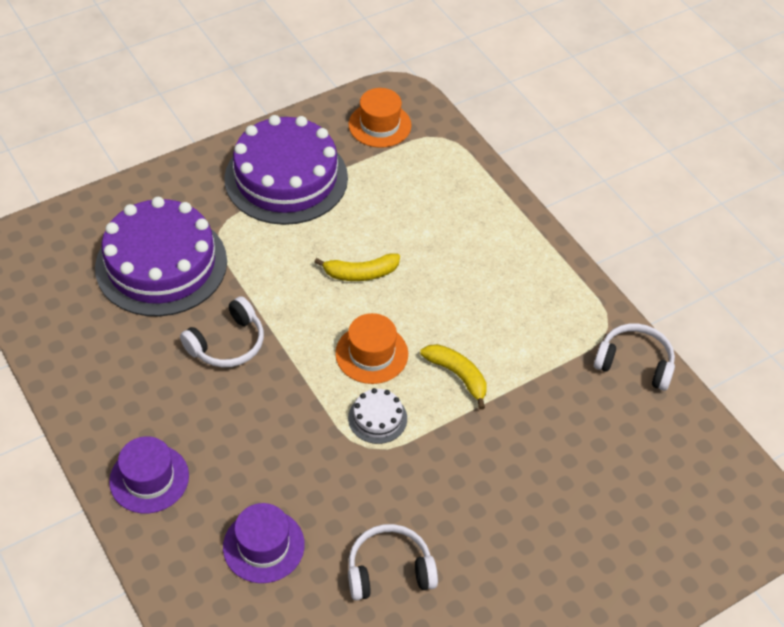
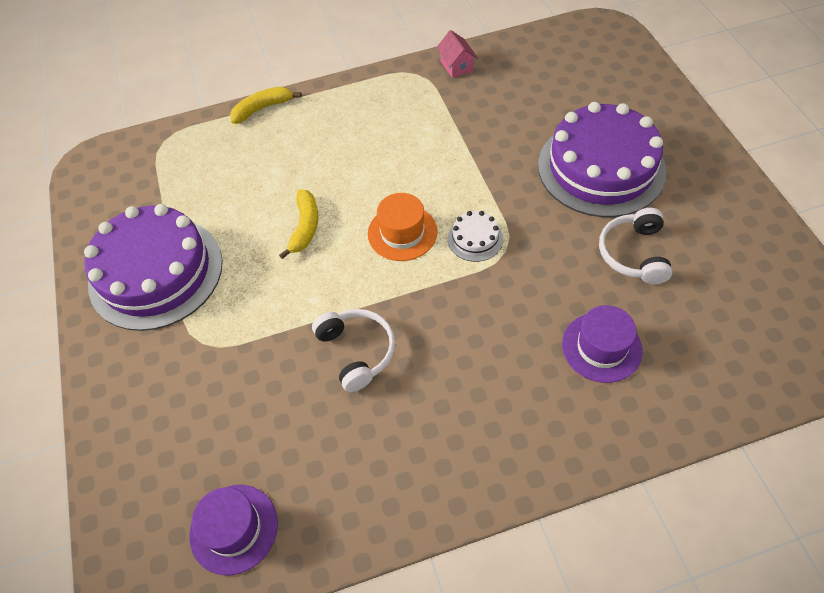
camera: 70 degrees left, 5 degrees up
purple cake [95,197,227,317] -> purple cake moved to [538,102,667,217]
purple hat [109,436,189,513] -> purple hat moved to [189,485,278,575]
orange hat [348,88,412,148] -> none
yellow banana [420,344,487,410] -> yellow banana moved to [230,87,302,124]
white headphones [594,324,675,391] -> pink house [436,30,478,78]

